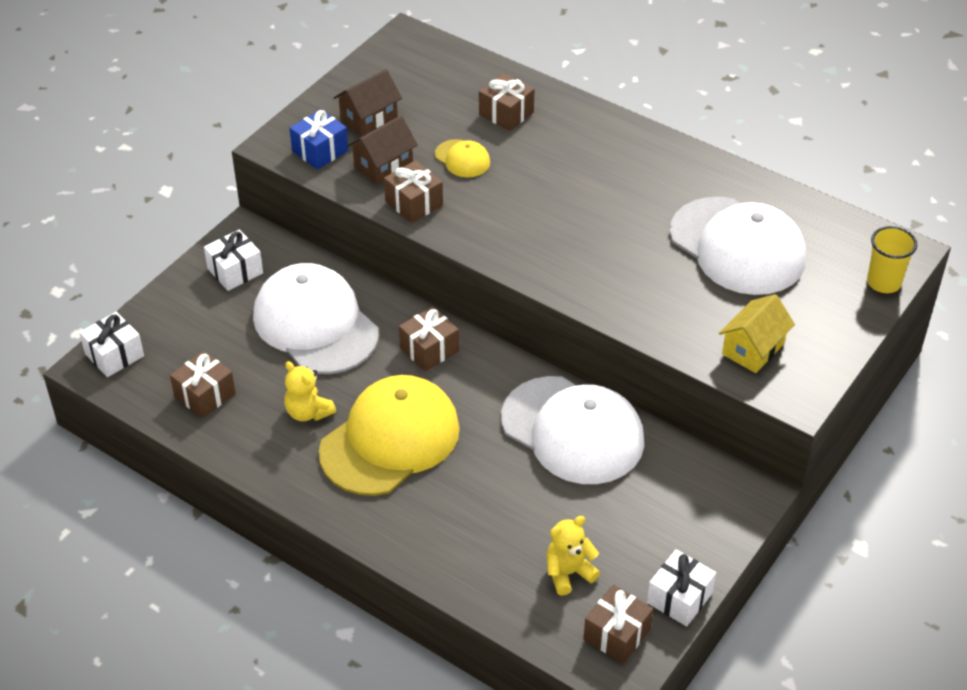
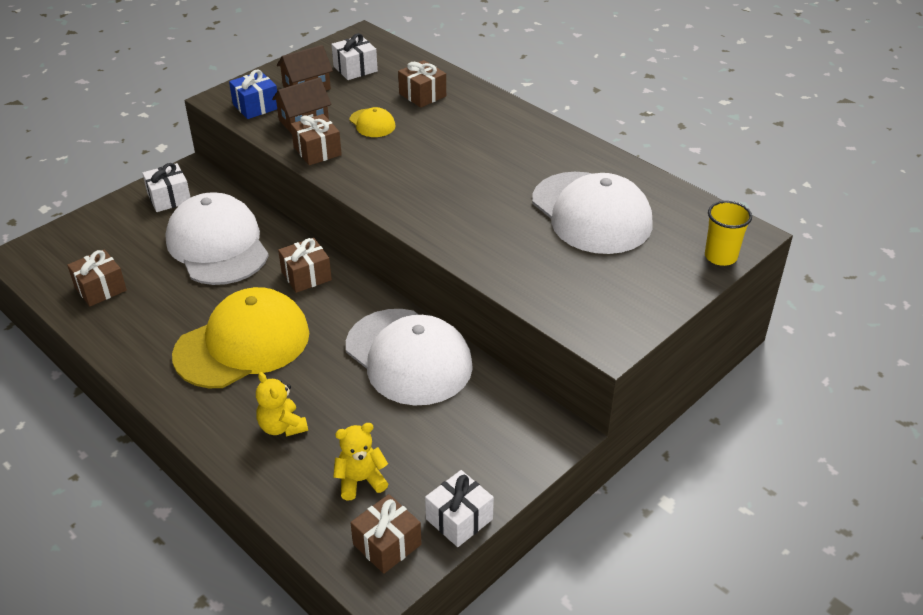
camera: 10 degrees right, 5 degrees down
white gift [79,312,144,377] -> white gift moved to [331,33,378,80]
yellow teddy bear [284,361,336,421] -> yellow teddy bear moved to [256,372,308,437]
yellow house [719,294,795,373] -> none

